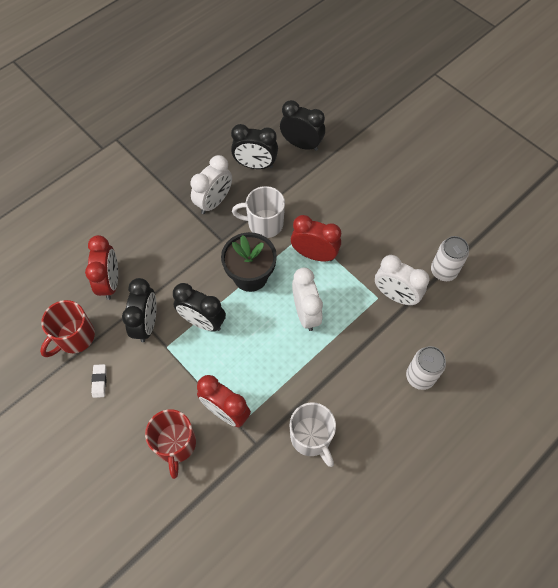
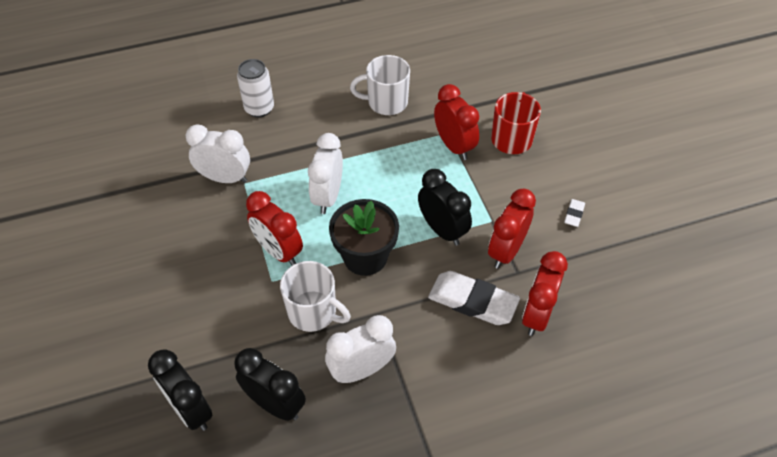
camera: 155 degrees left, 10 degrees down
red mug [40,300,95,357] -> none
black clock [122,278,157,342] -> red clock [488,189,536,269]
white mug [290,402,336,467] -> white mug turned 90 degrees counterclockwise [350,55,410,115]
white clock [375,255,429,306] -> white clock turned 45 degrees counterclockwise [186,124,250,183]
white can [431,236,469,281] -> none
none -> white eraser [428,271,520,325]

